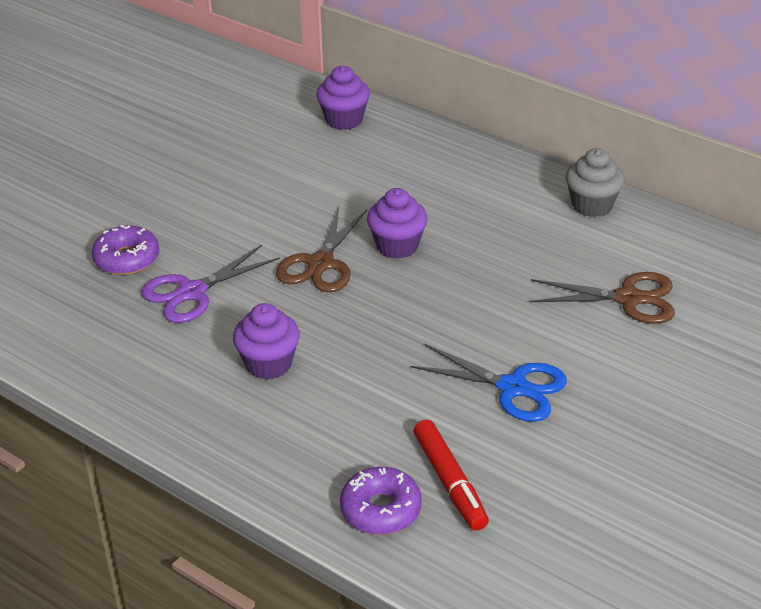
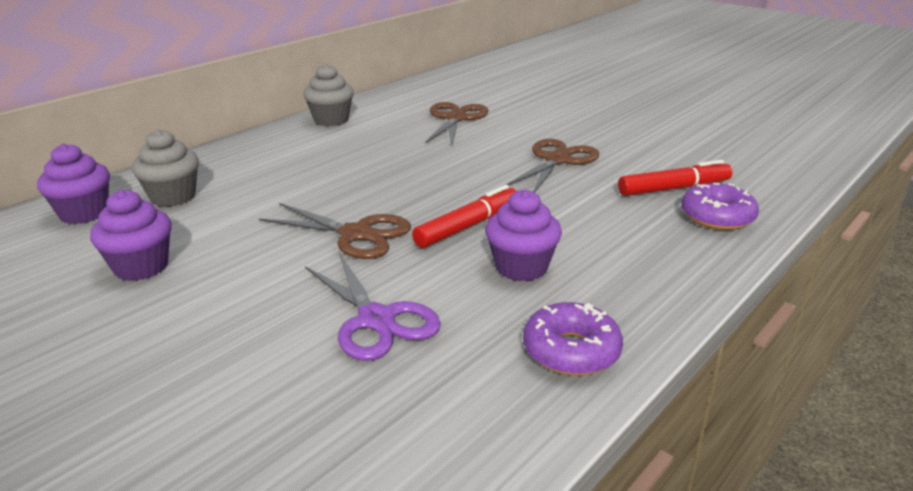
camera: 85 degrees left, 10 degrees down
purple donut [92,225,159,275] -> purple donut moved to [523,302,623,376]
purple cupcake [367,188,428,259] -> purple cupcake moved to [90,189,172,281]
blue scissors [411,344,567,422] -> brown scissors [506,139,599,192]
none -> grey cupcake [132,129,199,207]
none -> red marker [412,185,516,248]

